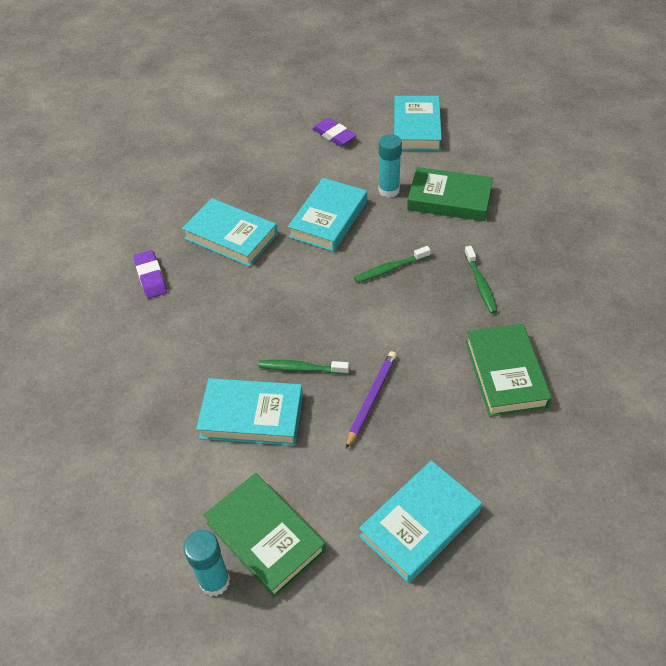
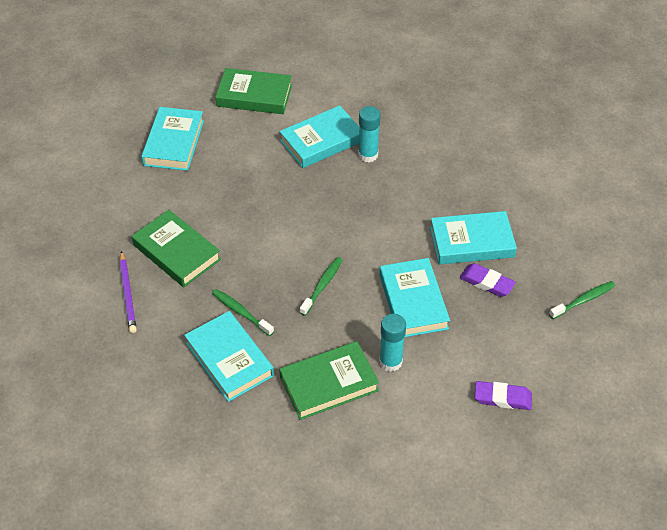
camera: 140 degrees right, 0 degrees up
purple eraser [134,250,167,299] -> purple eraser moved to [460,263,516,297]
turquoise glue stick [184,530,230,596] -> turquoise glue stick moved to [358,106,380,162]
green toothbrush [259,360,349,374] -> green toothbrush moved to [549,281,615,319]
purple pencil [346,351,397,449] -> purple pencil moved to [119,251,137,333]
turquoise book [394,96,442,151] -> turquoise book moved to [184,311,274,402]

